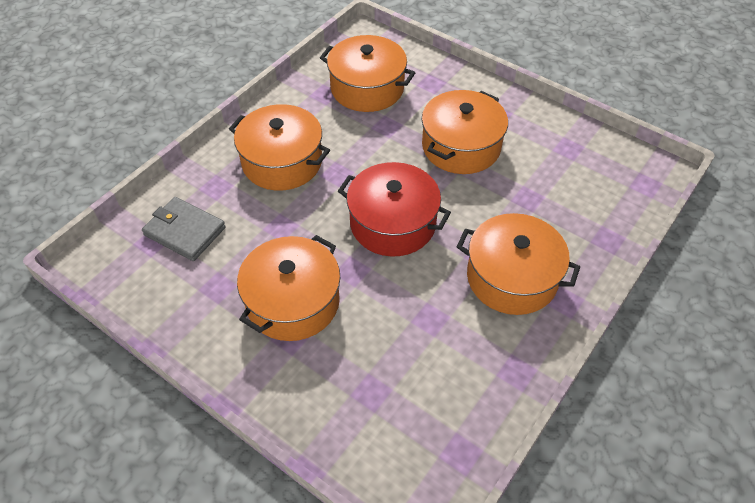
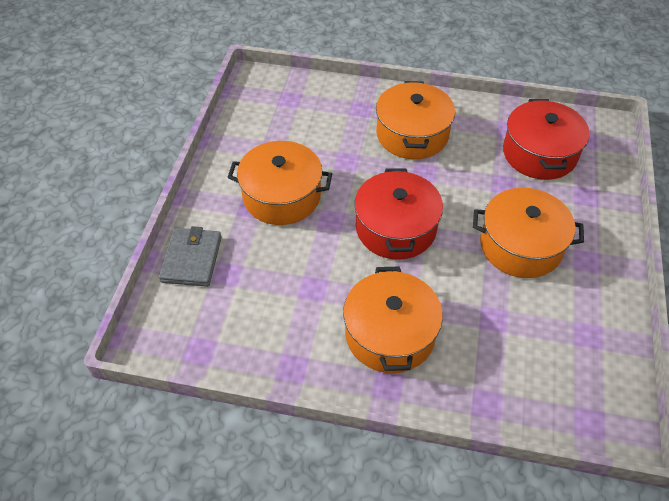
camera: 65 degrees right, 0 degrees up
grey wallet [142,197,226,261] -> grey wallet moved to [159,226,222,287]
orange pot [320,35,415,112] -> red pot [503,99,590,180]

